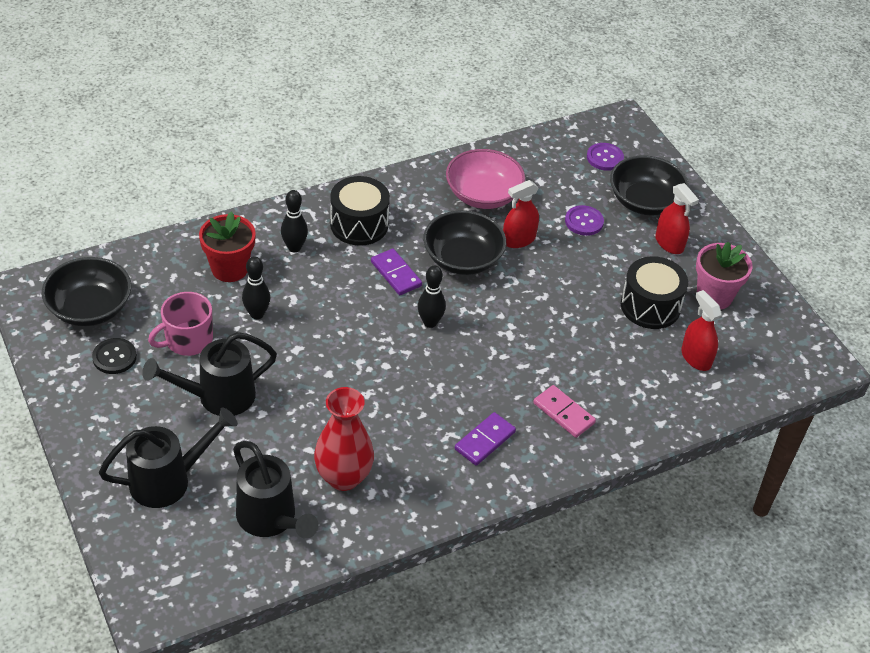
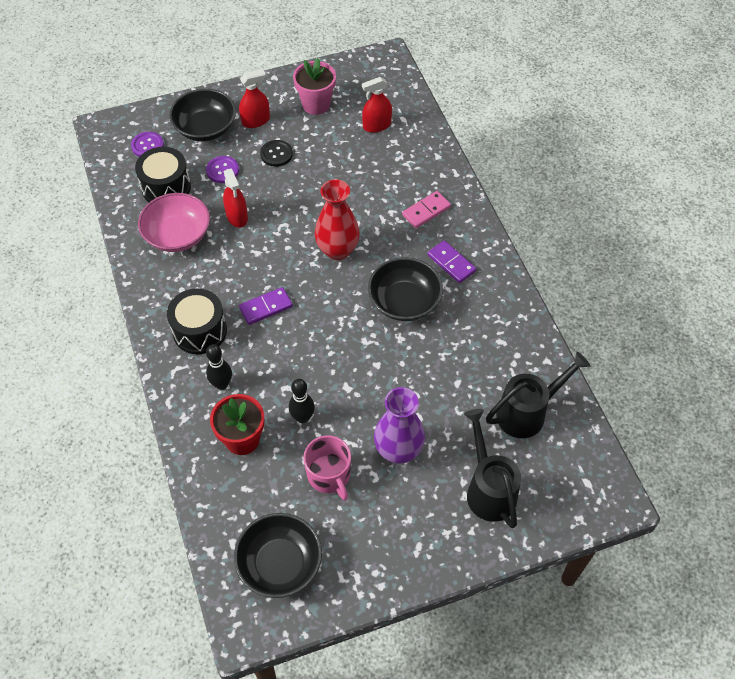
camera: 80 degrees left, 10 degrees up
black button [92,338,137,374] -> black button moved to [260,140,293,167]
black watering can [143,332,277,416] -> purple vase [374,387,425,464]
red vase [314,387,374,491] -> red vase moved to [314,179,360,260]
black bowling pin [418,266,446,328] -> none
black bowl [423,210,506,275] -> black bowl moved to [368,257,443,321]
black drum [621,256,688,329] -> black drum moved to [135,147,191,202]

